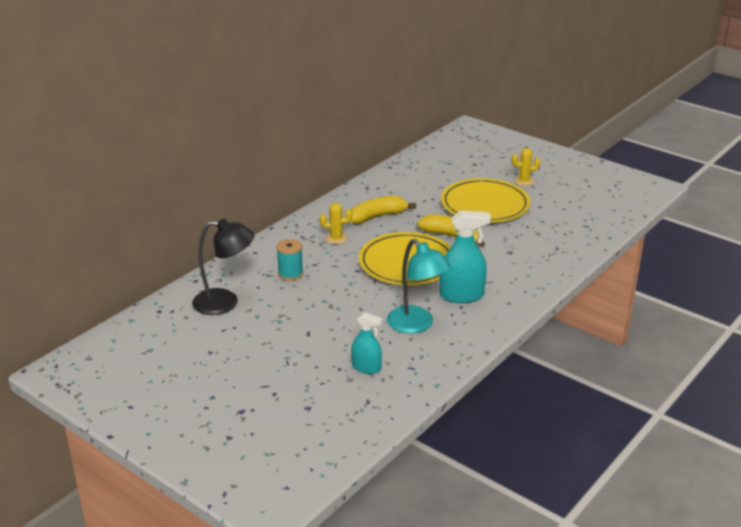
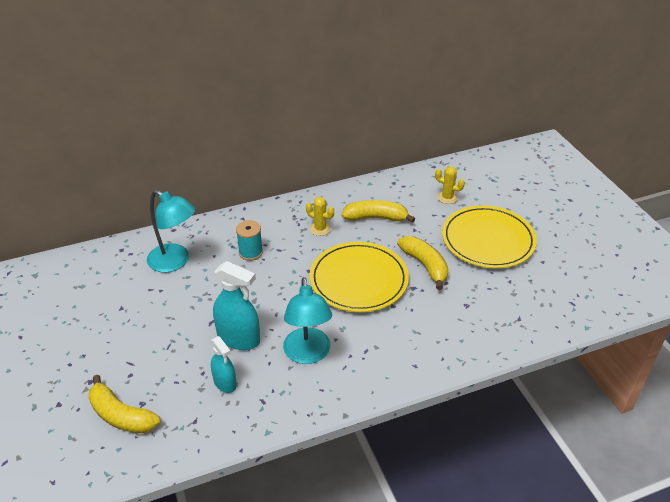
camera: 30 degrees right, 10 degrees up
black lamp [192,219,255,315] -> turquoise lamp [147,190,196,273]
turquoise spray bottle [439,210,491,303] -> turquoise spray bottle moved to [213,261,260,350]
yellow cactus [512,148,541,186] -> yellow cactus moved to [435,166,465,204]
none -> yellow banana [88,375,160,433]

